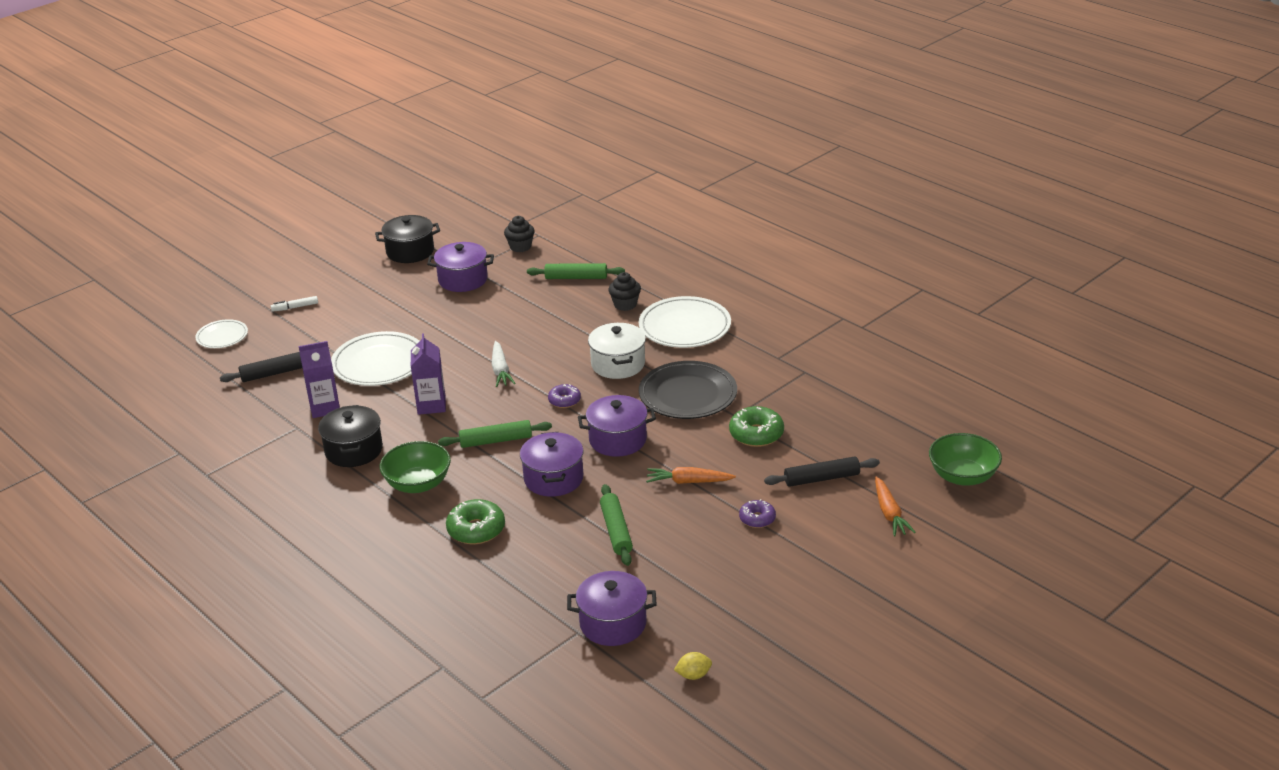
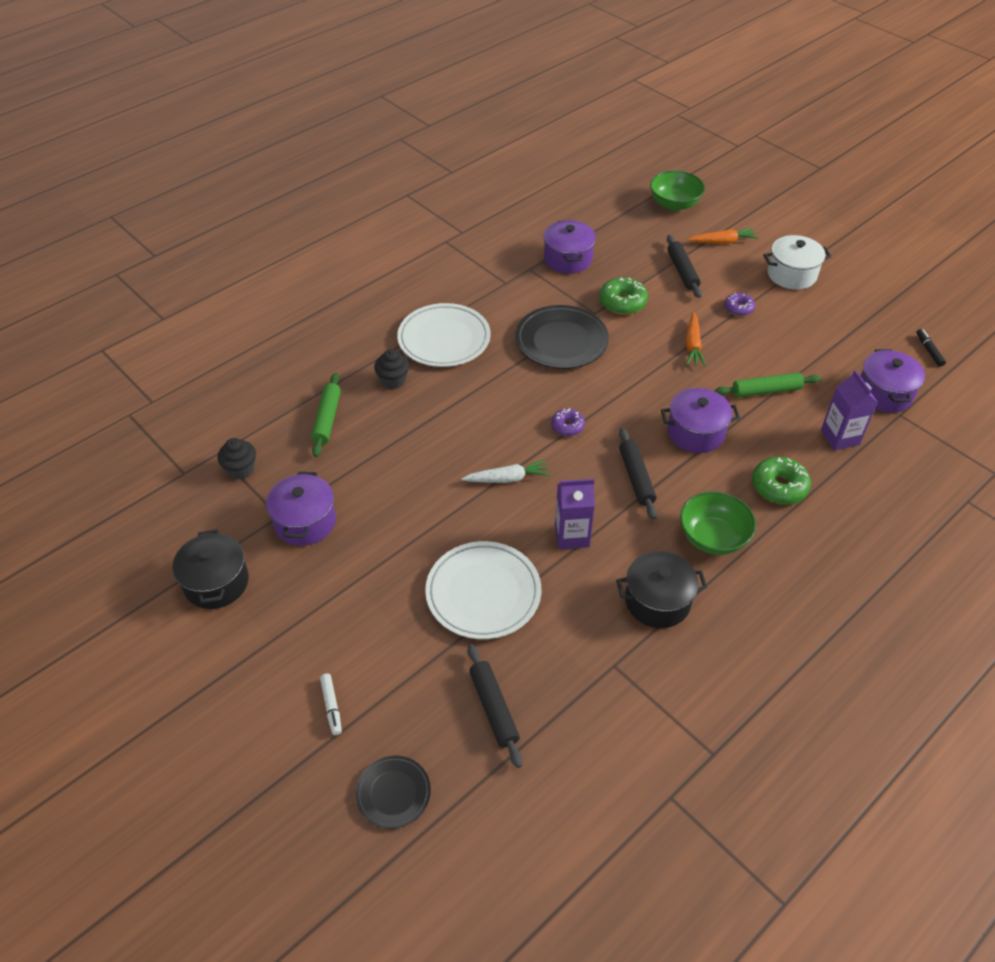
camera: 90 degrees left, 15 degrees up
white plate [195,319,248,348] -> black plate [355,756,431,829]
purple carton [299,341,340,418] -> purple carton moved to [821,370,878,450]
green rolling pin [438,420,552,448] -> black rolling pin [619,428,657,520]
purple pot [578,395,656,457] -> purple pot moved to [543,220,596,274]
white pot [588,323,646,379] -> white pot moved to [763,235,831,290]
yellow lemon [674,652,712,680] -> black marker [916,329,946,367]

